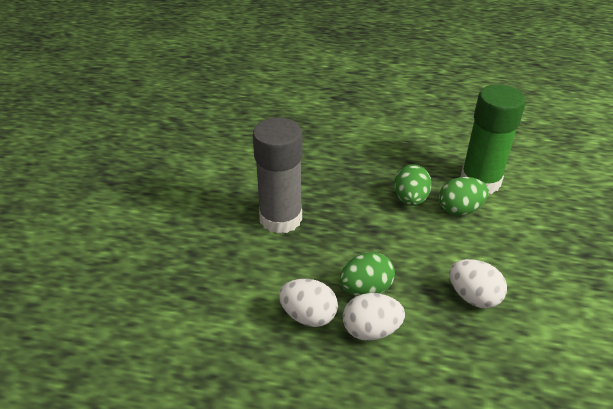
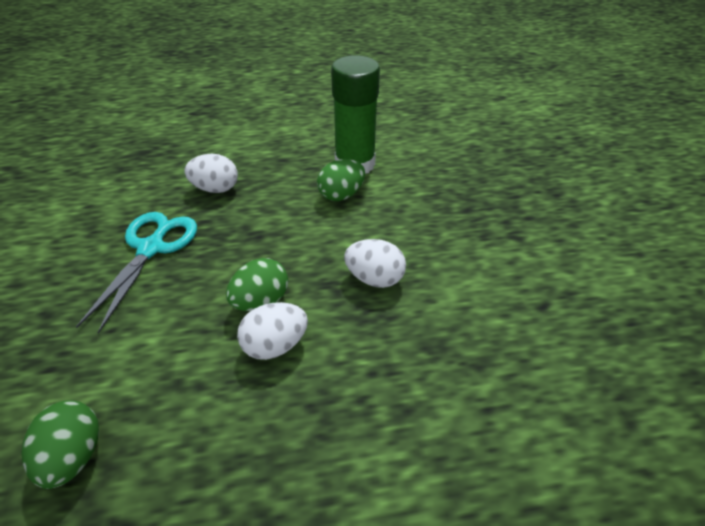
camera: 20 degrees left, 5 degrees up
grey glue stick [253,118,303,234] -> turquoise scissors [76,212,197,334]
white egg [279,279,338,327] -> white egg moved to [184,154,238,193]
green egg [394,164,432,206] -> green egg moved to [21,400,99,489]

